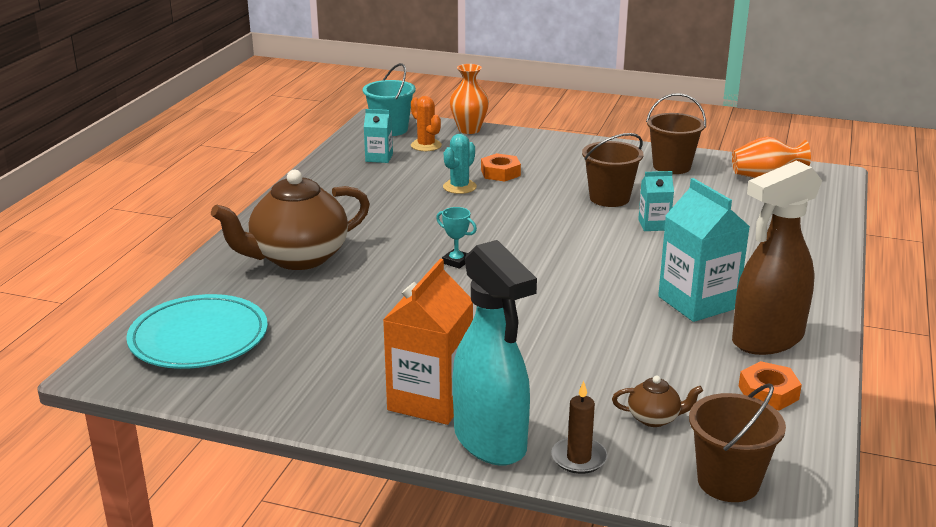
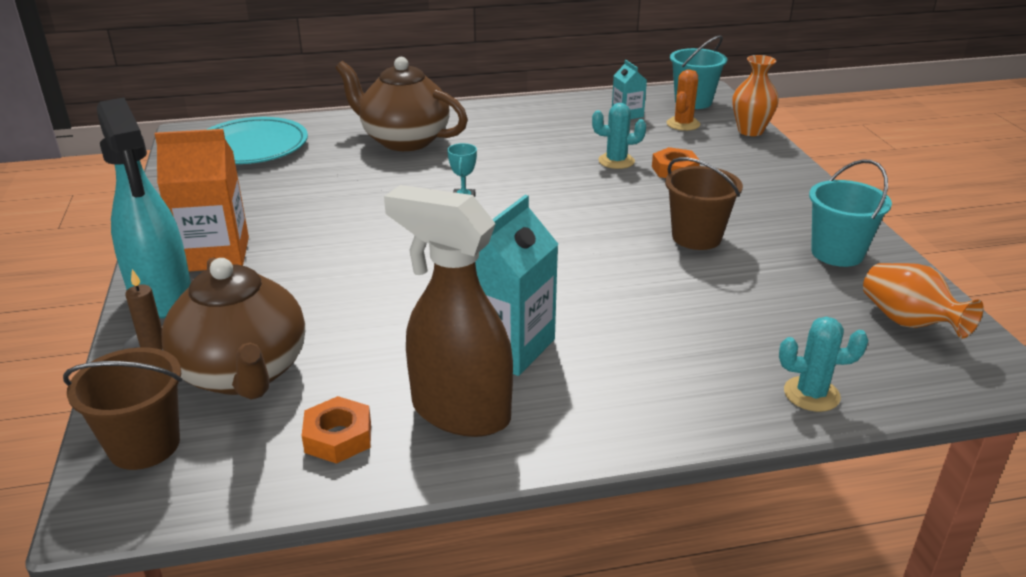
camera: 60 degrees right, 5 degrees up
turquoise spray bottle [452,240,537,466] -> turquoise spray bottle turned 60 degrees counterclockwise [97,98,191,318]
brown teapot [612,376,703,427] -> brown teapot [161,258,305,400], size x2.37
turquoise carton [638,171,674,231] -> none
brown bucket [646,93,706,174] -> turquoise bucket [809,159,892,267]
none -> turquoise cactus [779,317,869,412]

